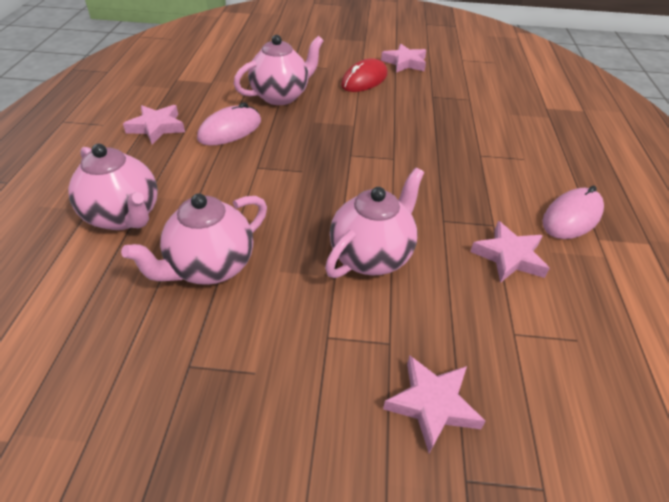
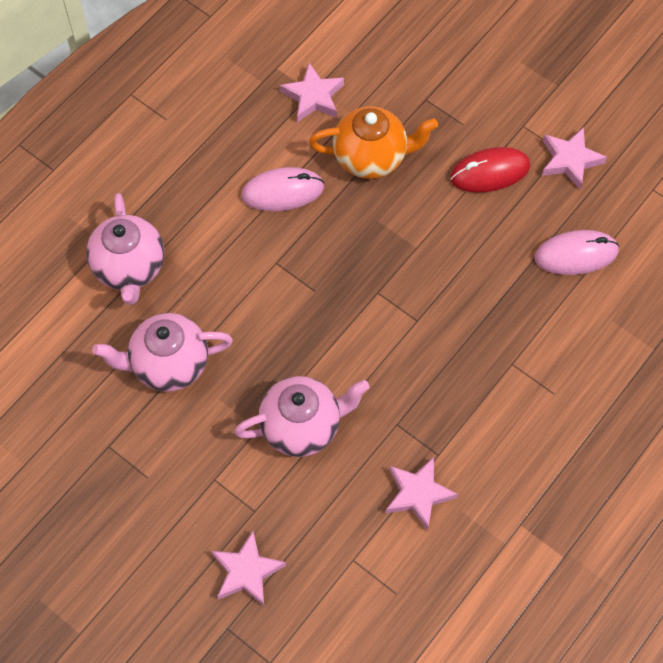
camera: 35 degrees right, 20 degrees up
pink star [123,105,185,144] -> pink star moved to [280,63,344,122]
pink teapot [234,35,324,105] -> orange teapot [309,106,438,179]
pink mouse [542,185,604,239] -> pink mouse moved to [535,230,619,275]

